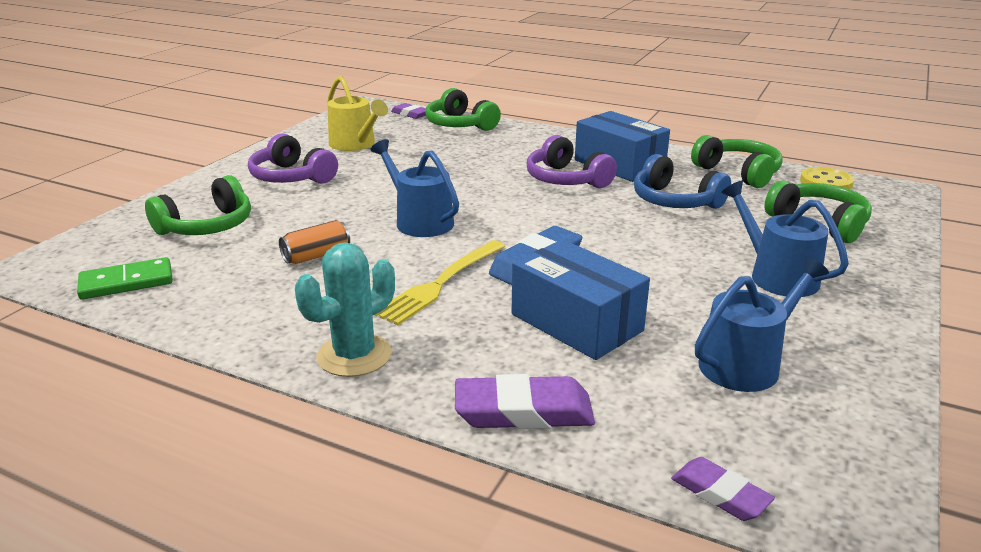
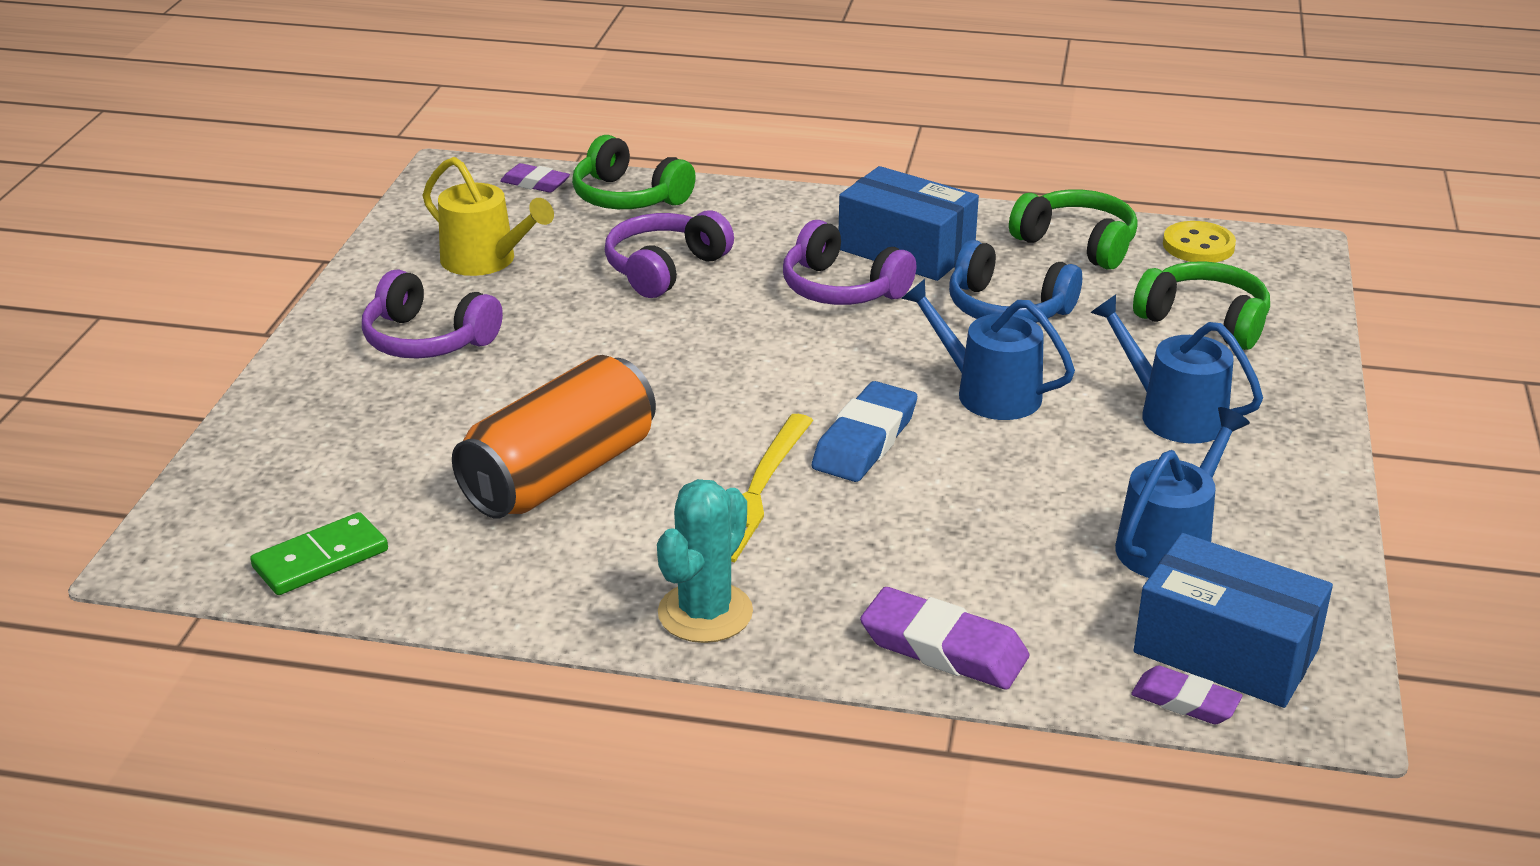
camera: 15 degrees left, 5 degrees up
green headphones [145,175,251,235] -> none
orange can [279,220,350,264] -> orange can [452,355,656,519], size x2.19
blue watering can [370,139,459,237] -> blue watering can moved to [901,279,1075,420]
purple eraser [455,374,595,429] -> purple eraser turned 45 degrees clockwise [860,587,1029,689]
blue box [512,239,650,360] -> blue box moved to [1133,533,1333,708]
none -> purple headphones [605,210,734,298]

